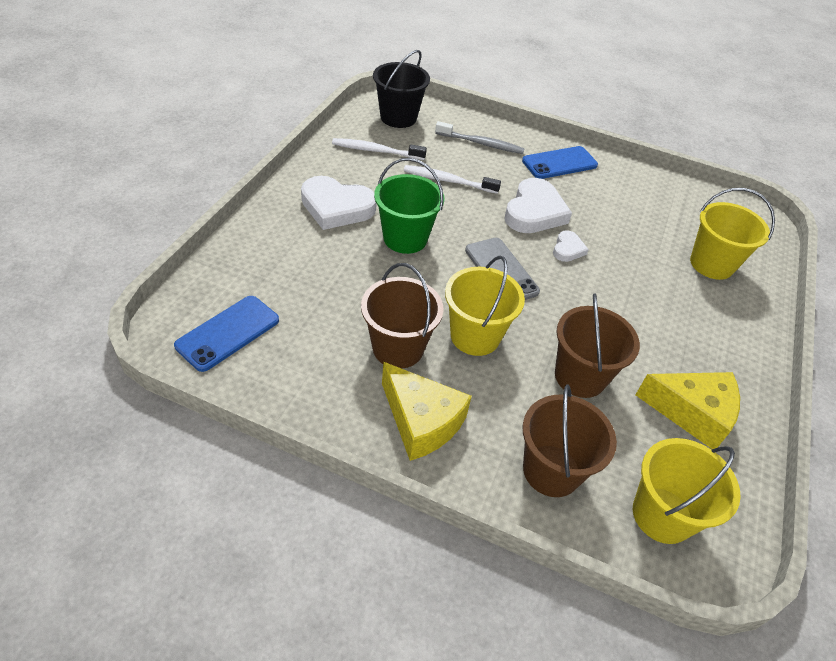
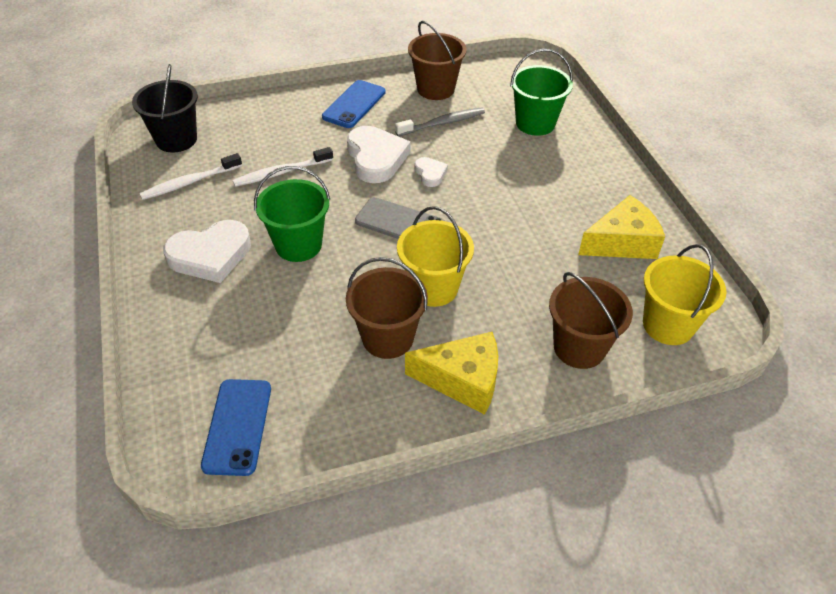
camera: 35 degrees left, 0 degrees up
grey toothbrush [435,121,525,154] -> grey toothbrush moved to [395,108,485,136]
brown bucket [555,293,640,398] -> brown bucket moved to [408,21,467,100]
yellow bucket [690,188,775,280] -> green bucket [510,49,573,136]

